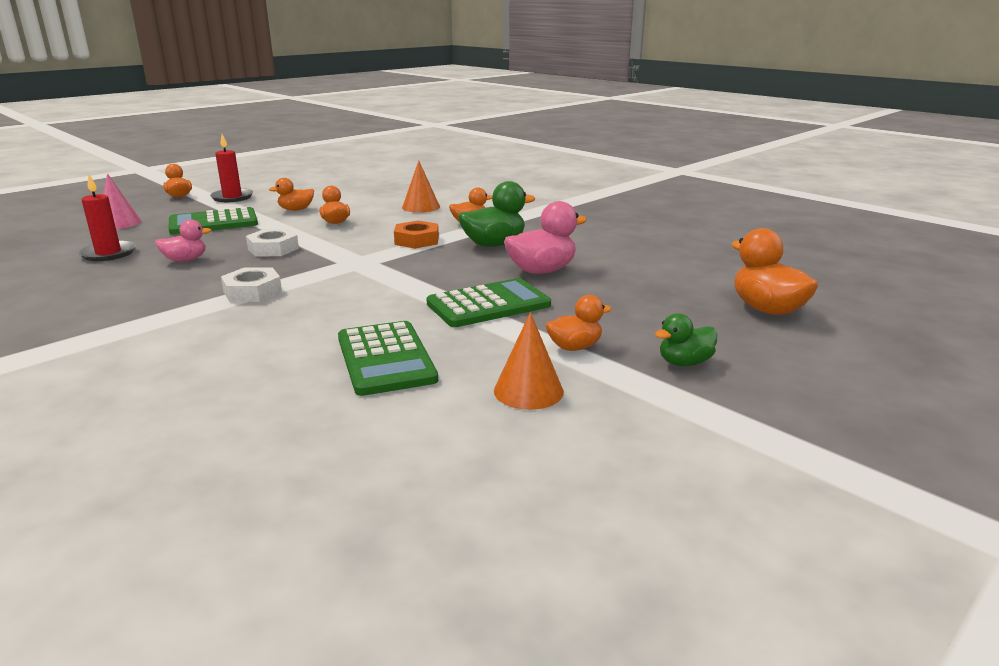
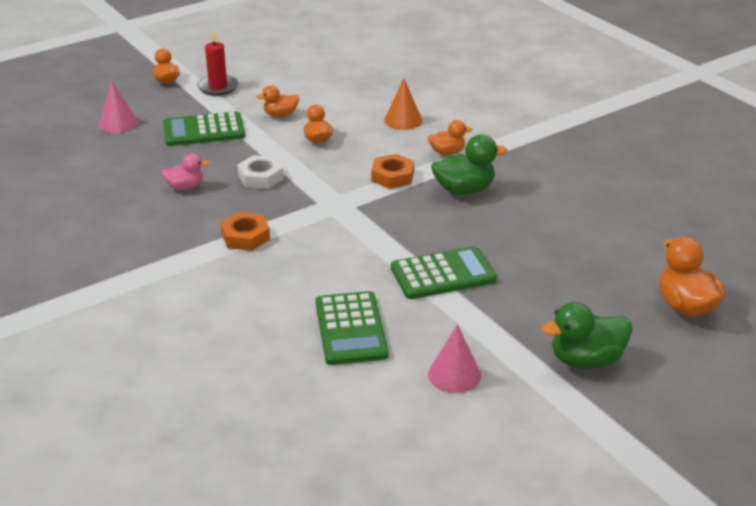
camera: 10 degrees right, 10 degrees up
red candle [78,174,136,261] -> none
white nut [221,267,282,302] -> orange nut [221,212,270,251]
orange cone [494,312,564,410] -> pink cone [428,324,481,393]
pink duck [504,201,587,274] -> none
orange duck [545,295,612,351] -> none
green duck [655,313,717,367] -> green duck [542,302,632,369], size x1.62

